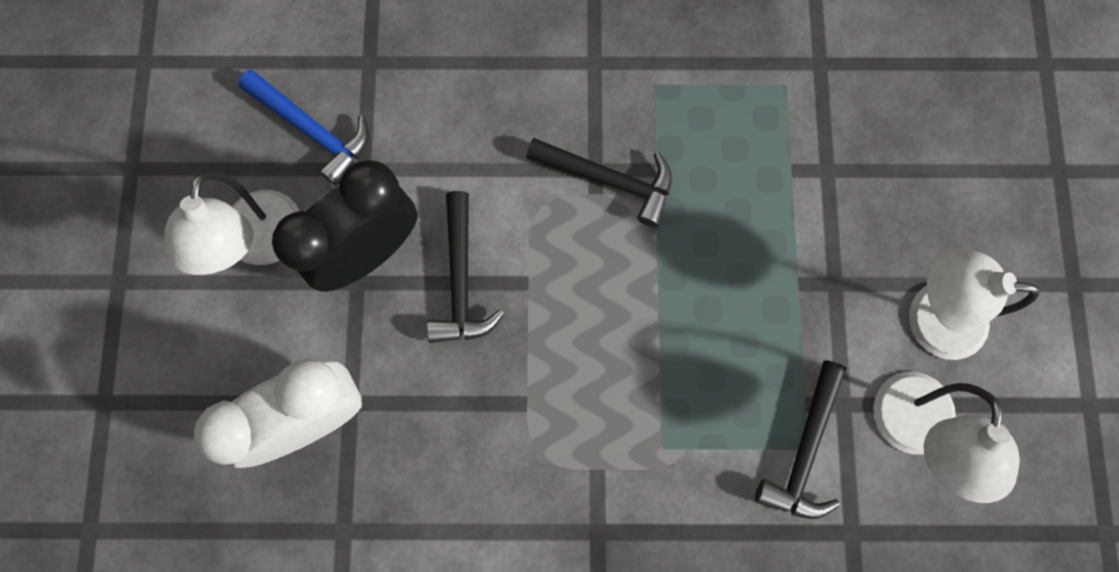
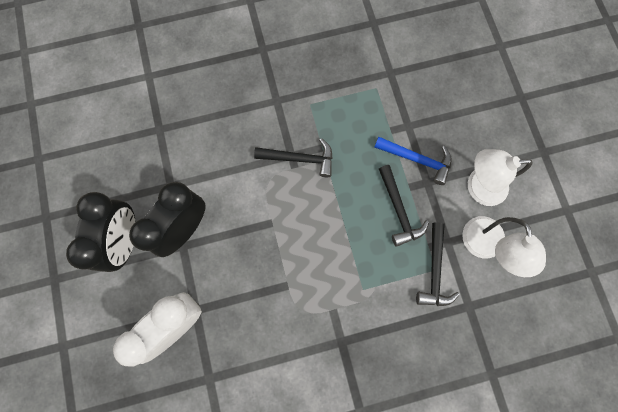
camera: 15 degrees left, 0 degrees up
white lamp [163,172,300,275] -> black clock [66,192,136,272]
blue hammer [238,70,369,186] -> blue hammer moved to [374,137,452,185]
black hammer [427,191,504,343] -> black hammer moved to [379,165,429,247]

